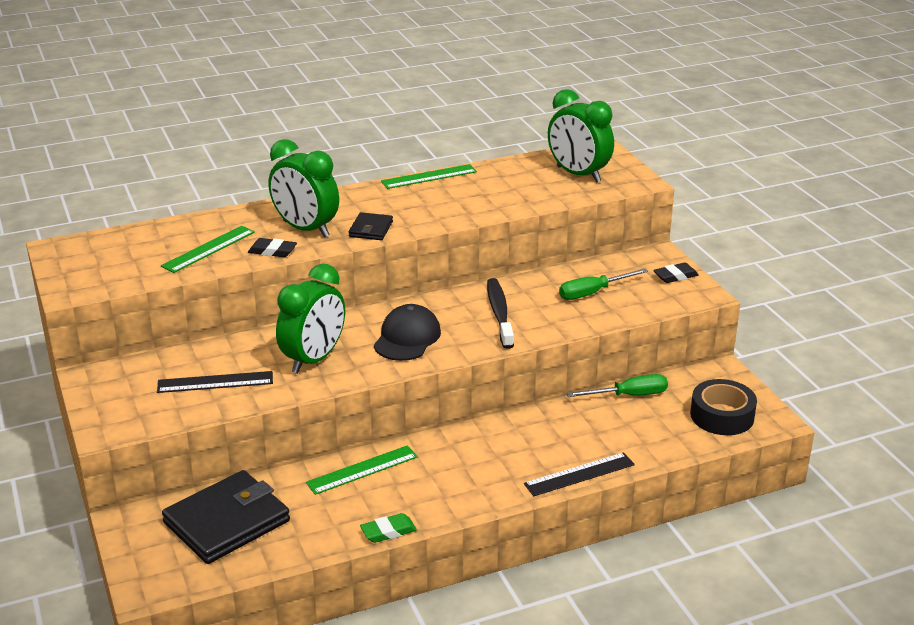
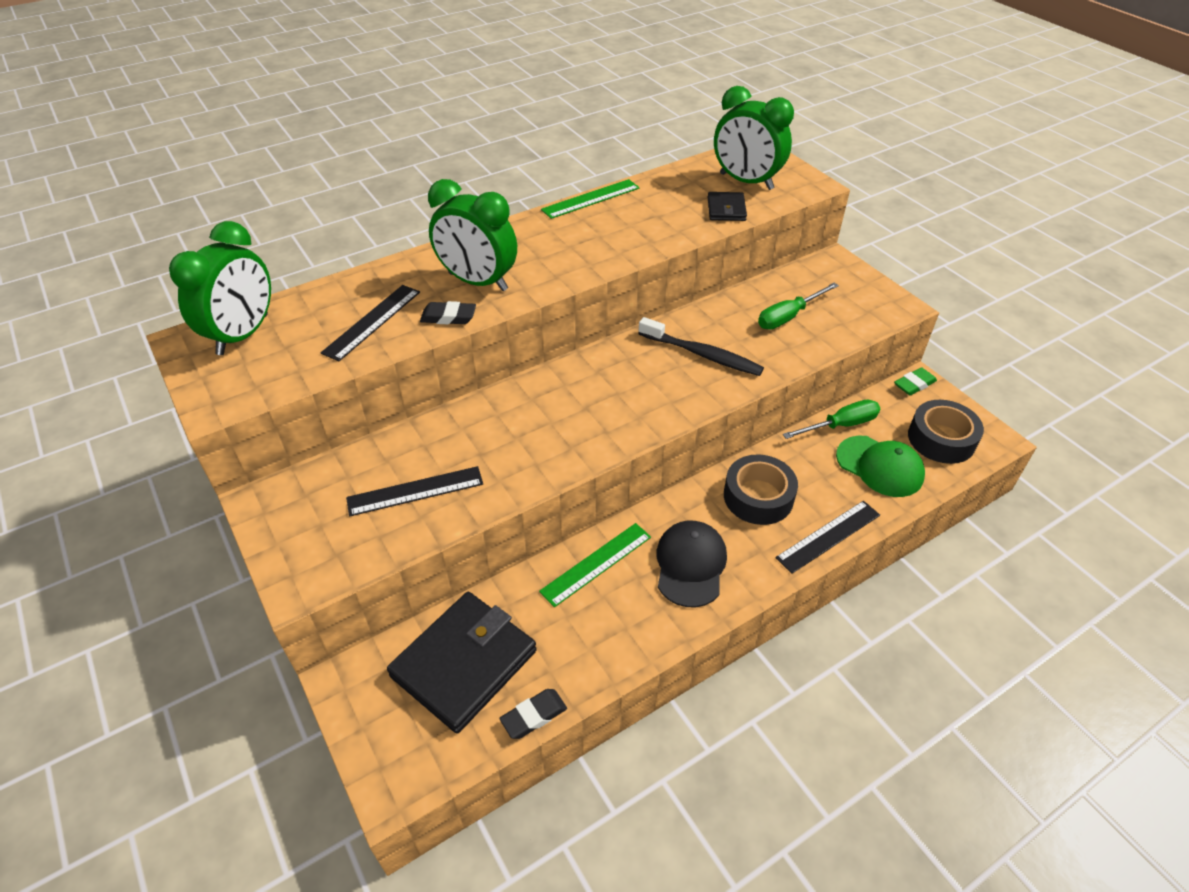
camera: 10 degrees left, 15 degrees up
green ruler [161,226,255,273] -> black ruler [321,285,420,361]
green clock [276,264,345,374] -> green clock moved to [169,221,271,355]
black wallet [349,212,393,240] -> black wallet moved to [708,192,747,221]
green eraser [360,513,417,543] -> green eraser moved to [894,367,937,395]
black cap [374,304,441,361] -> black cap moved to [656,521,727,607]
black toothbrush [487,278,514,349] -> black toothbrush turned 135 degrees clockwise [638,317,764,376]
black eraser [653,262,699,283] -> black eraser moved to [499,689,567,739]
none -> black tape [724,454,798,525]
none -> green cap [836,436,925,497]

